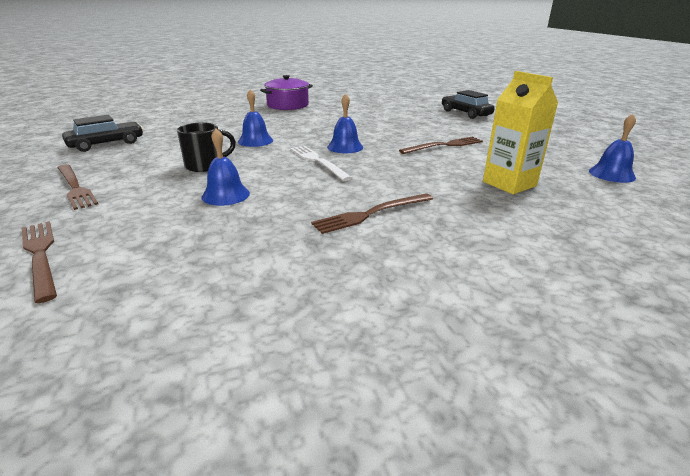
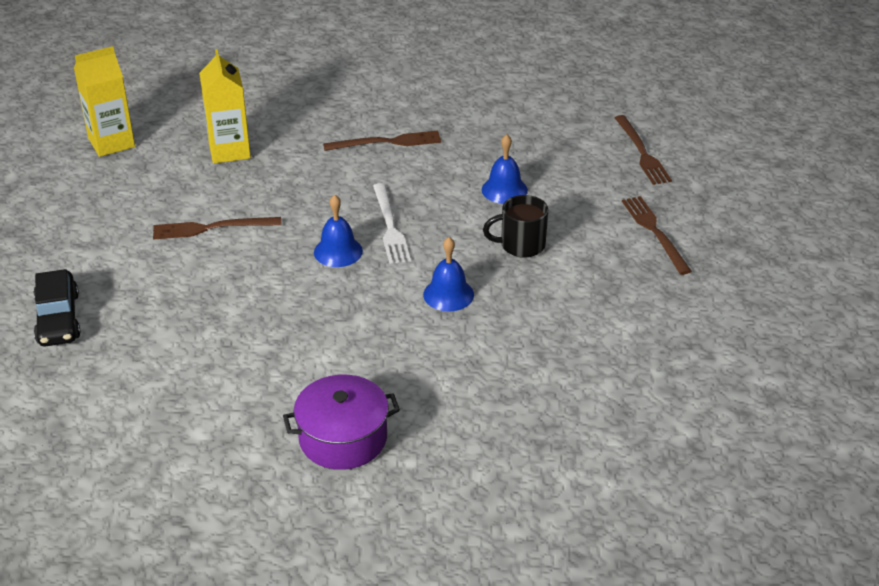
camera: 160 degrees left, 10 degrees up
black car [62,115,143,152] -> none
blue bell [589,114,636,183] -> yellow carton [74,46,135,157]

